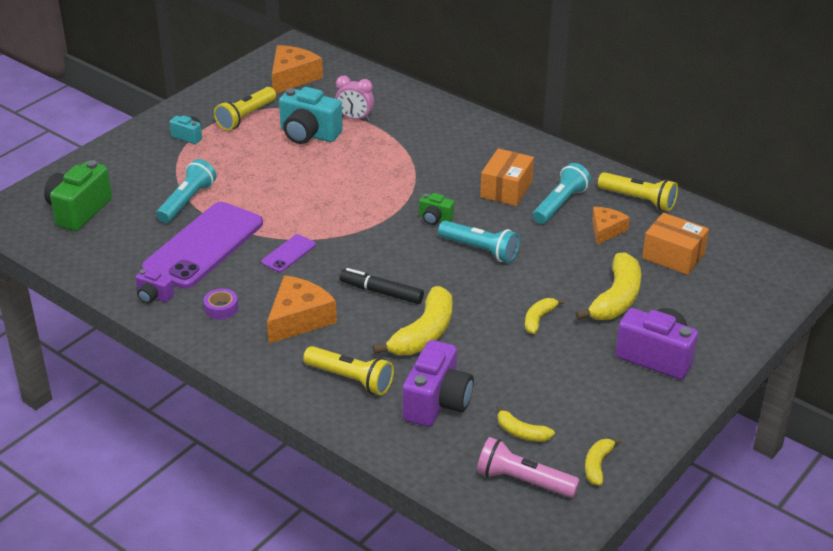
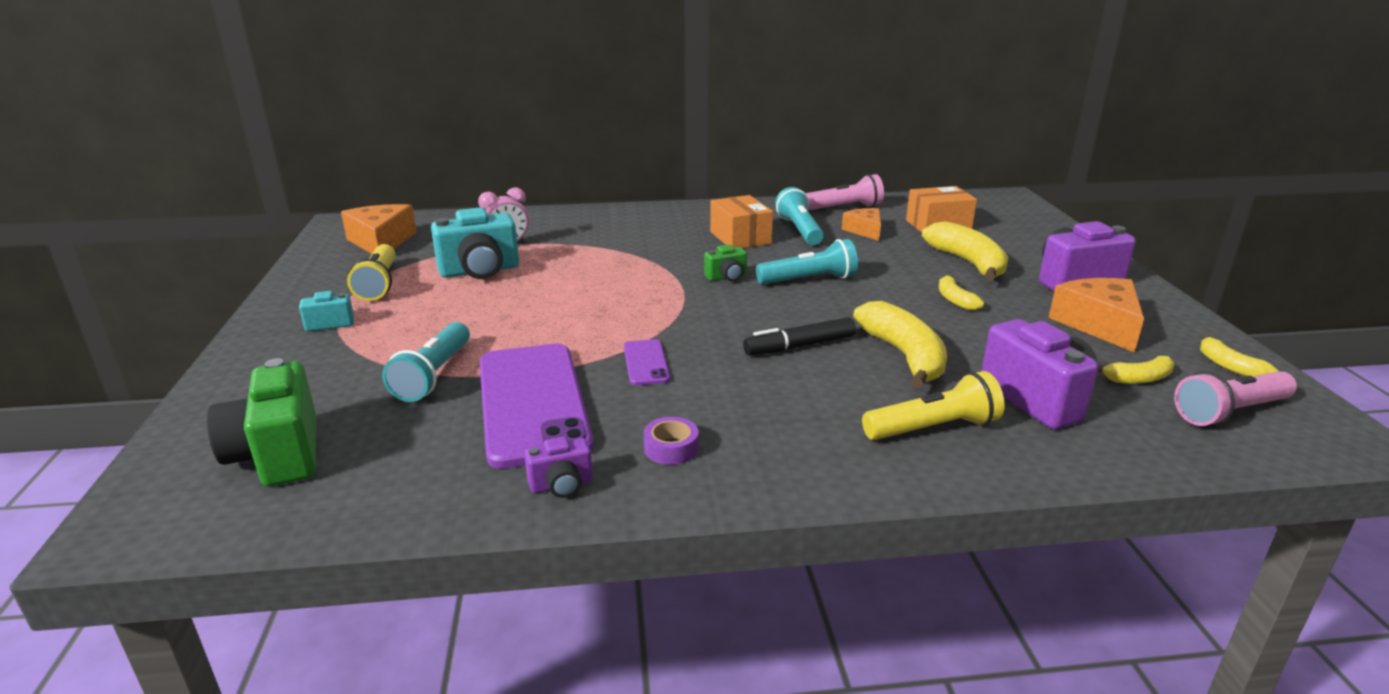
camera: 45 degrees left, 10 degrees down
turquoise flashlight [156,159,216,223] -> turquoise flashlight turned 150 degrees counterclockwise [382,322,470,402]
orange cheese [267,275,337,344] -> orange cheese moved to [1049,278,1144,353]
yellow flashlight [598,172,678,211] -> pink flashlight [806,174,884,210]

